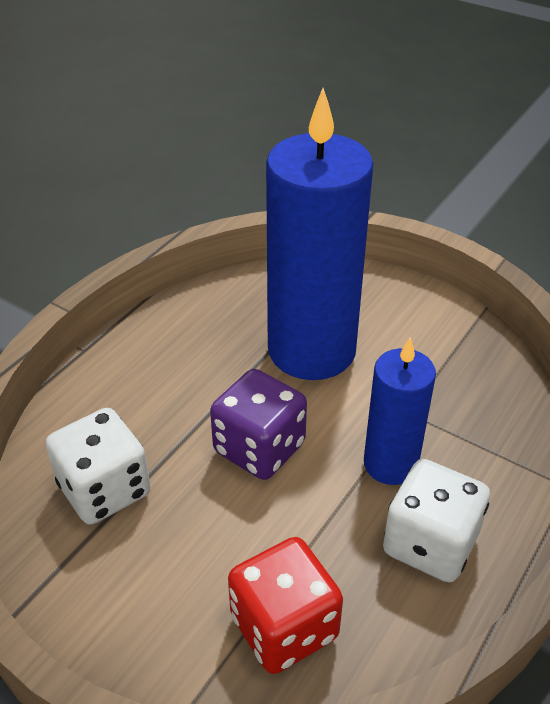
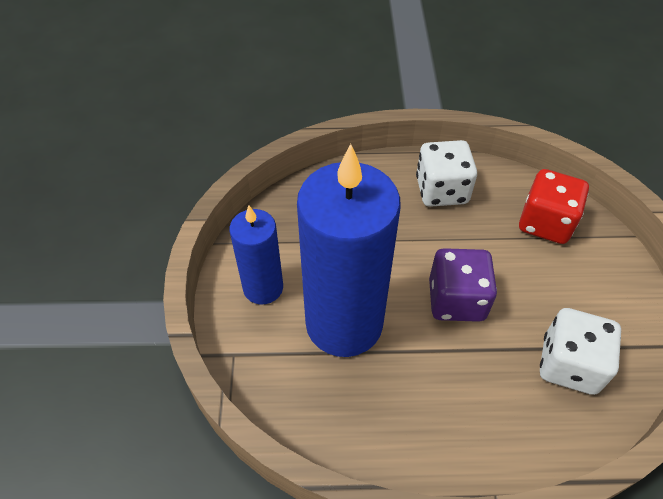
camera: 125 degrees left, 10 degrees up
blue candle [364,337,436,485] -> blue candle moved to [229,205,283,305]

